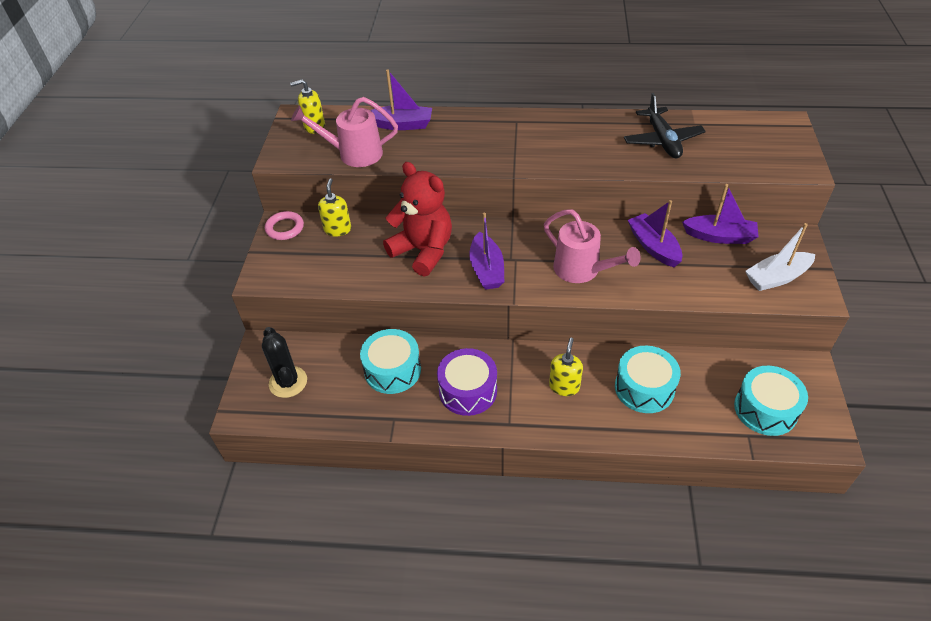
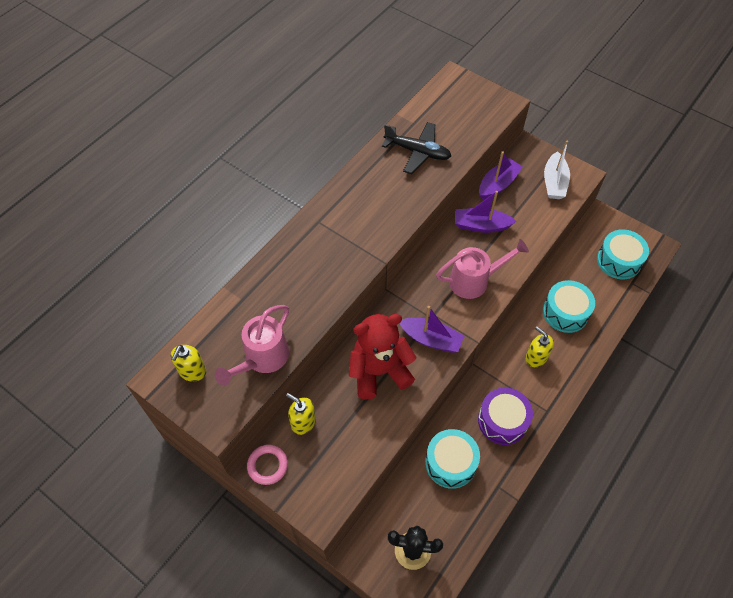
camera: 60 degrees left, 10 degrees up
purple boat [370,69,432,130] -> none

